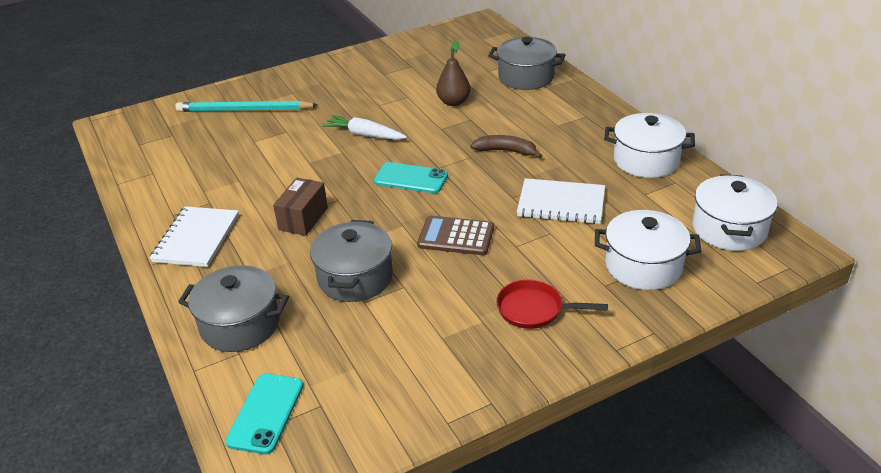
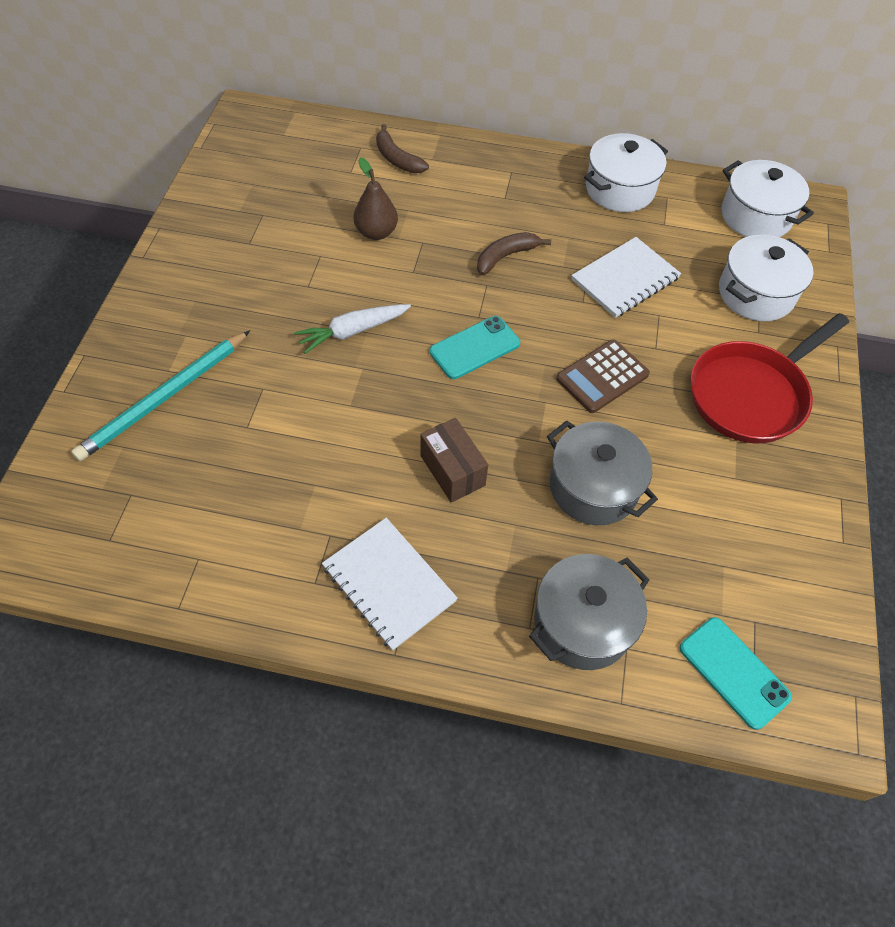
camera: 55 degrees left, 20 degrees up
grey pot [488,37,565,90] -> brown banana [376,124,429,173]
red pan [496,280,608,329] -> red pan [691,313,849,444], size x1.75

